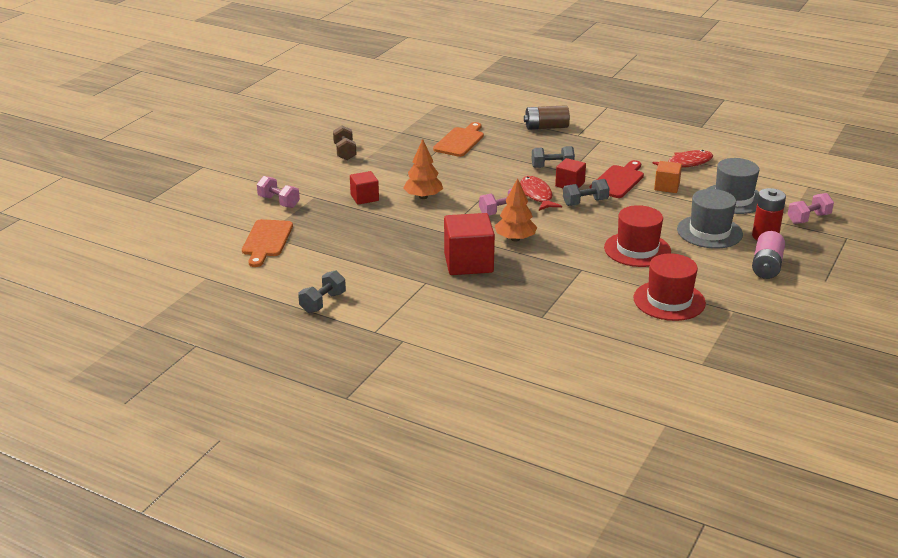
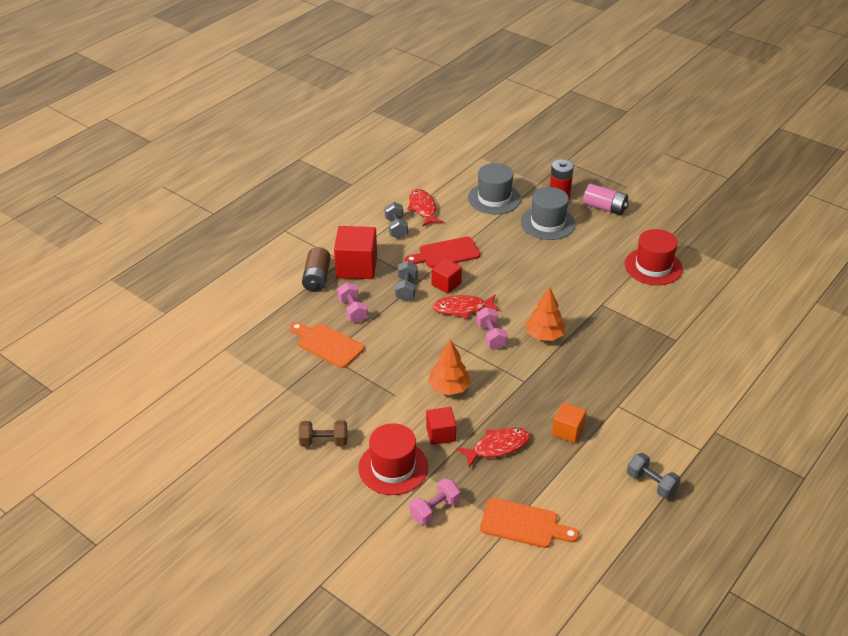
camera: 80 degrees left, 10 degrees up
red cube [444,213,495,275] -> red cube moved to [334,226,377,279]
grey dumbbell [563,179,610,206] -> grey dumbbell moved to [384,202,408,239]
red cutting board [589,160,644,198] -> red cutting board turned 60 degrees counterclockwise [405,237,480,268]
red hat [604,205,671,267] -> red hat moved to [359,423,428,495]
orange cube [654,161,682,193] -> orange cube moved to [552,402,586,443]
pink dumbbell [787,193,834,224] -> pink dumbbell moved to [337,282,368,323]
none -> red fish [456,428,530,467]

